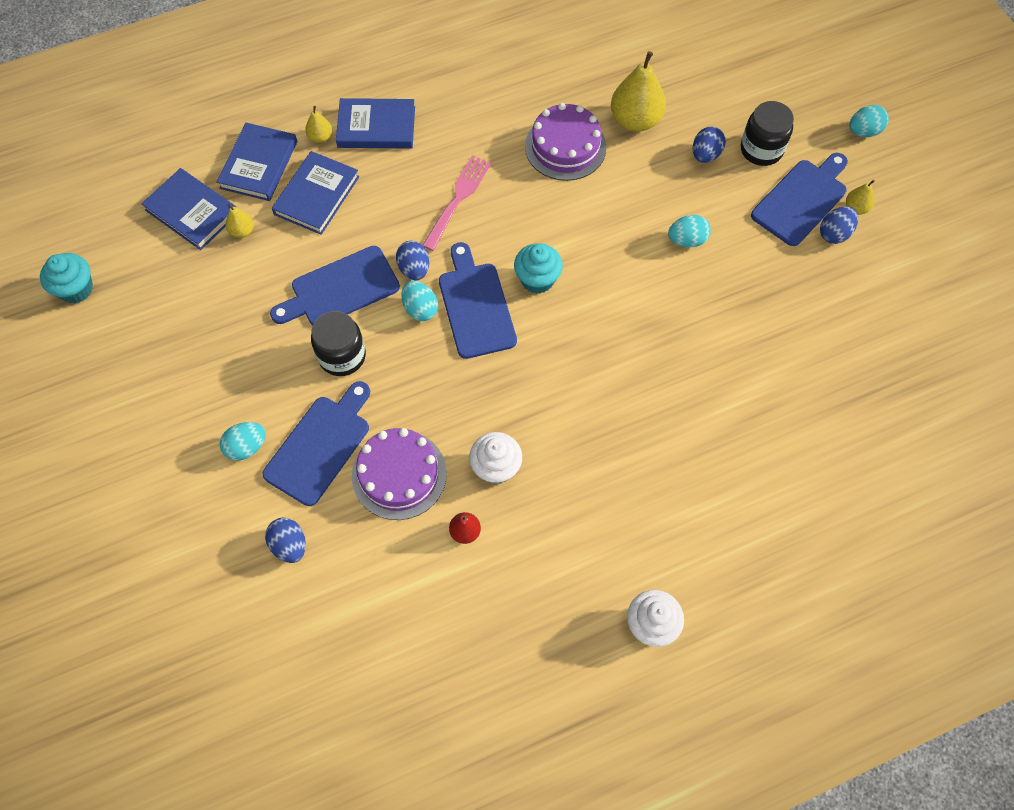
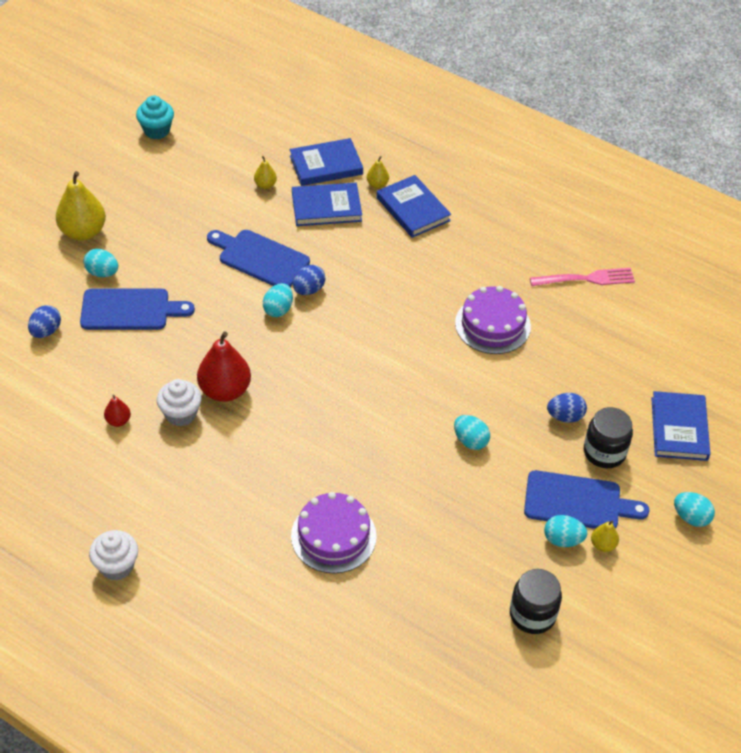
camera: 55 degrees right, 15 degrees down
blue book [141,168,237,250] -> blue book moved to [651,391,711,461]
black jar [311,311,366,376] -> black jar moved to [510,569,562,634]
purple cake [352,428,447,520] -> purple cake moved to [291,492,377,573]
pink fork [423,155,491,251] -> pink fork moved to [530,268,635,286]
blue cutting board [439,242,517,359] -> none
turquoise cupcake [514,243,563,294] -> none
yellow pear [611,51,666,132] -> yellow pear moved to [56,171,106,241]
blue egg [820,206,858,244] -> turquoise egg [544,515,587,547]
none -> red pear [197,331,251,402]

